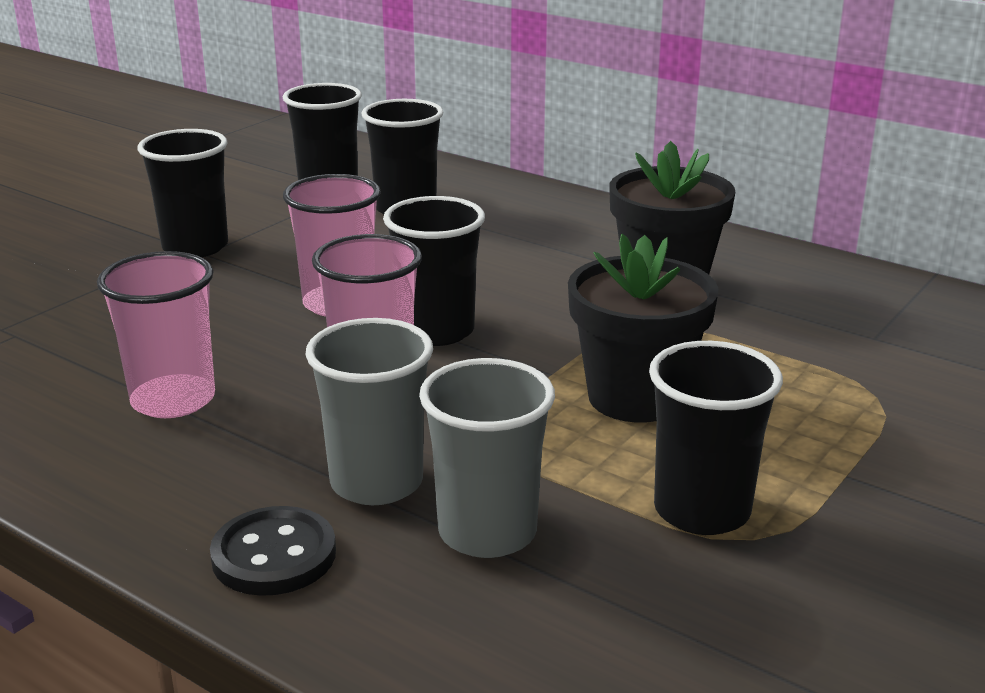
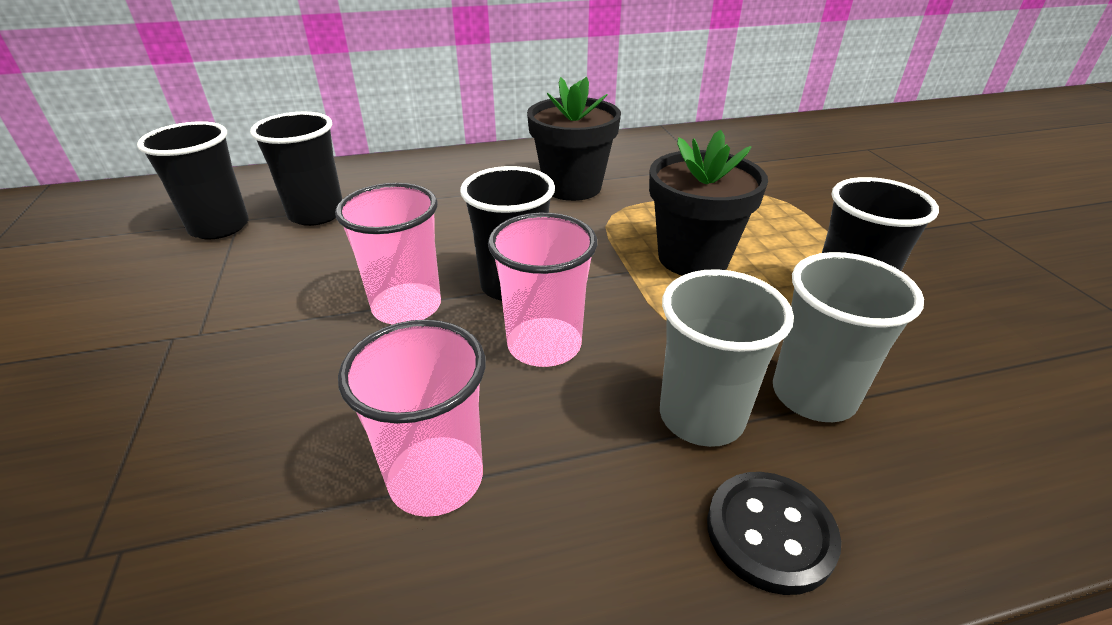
camera: 50 degrees left, 10 degrees up
black cup [138,129,228,257] -> none

